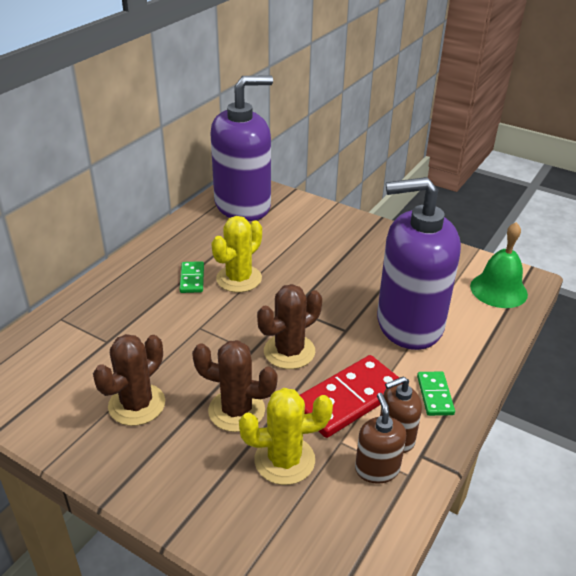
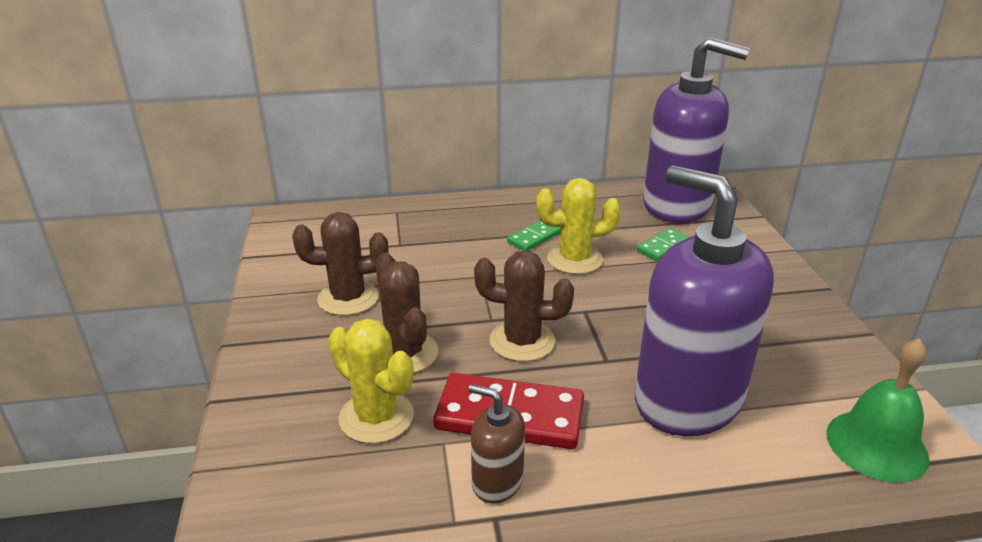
camera: 50 degrees right, 5 degrees down
brown soap dispenser [355,393,406,484] -> none
green domino [417,371,455,416] -> green domino moved to [637,228,689,261]

